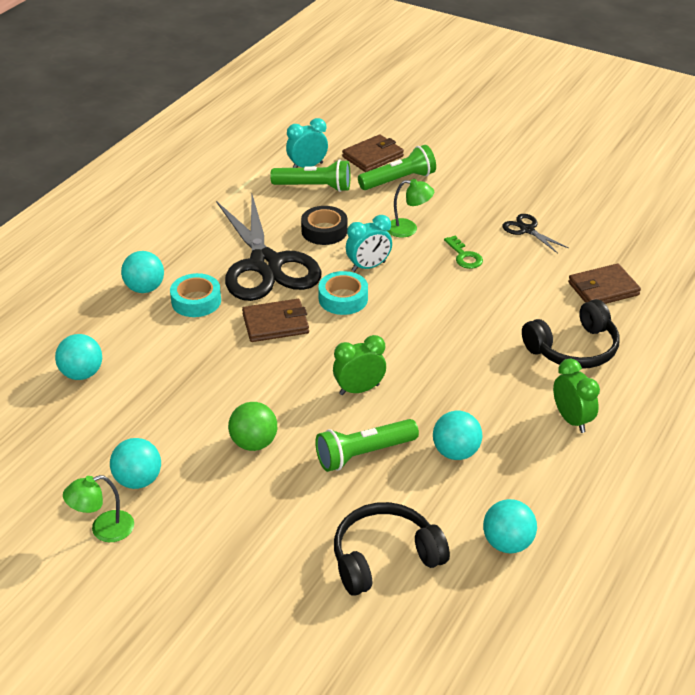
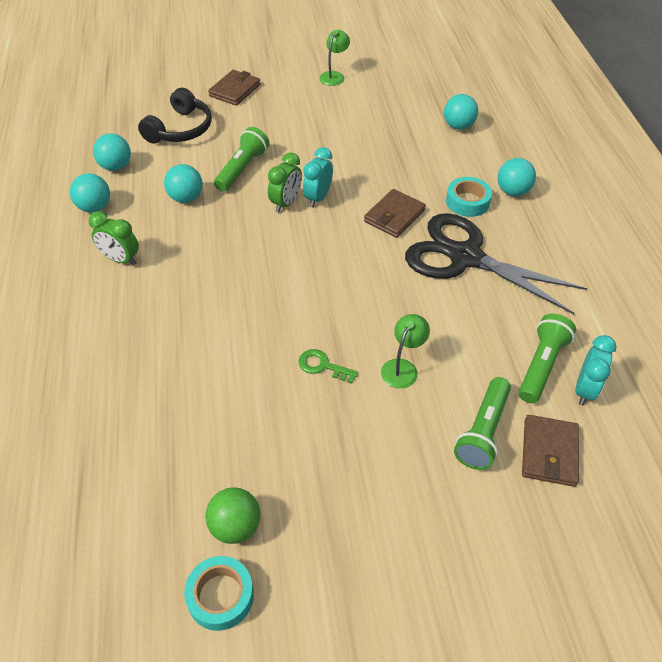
camera: 140 degrees right, 10 degrees up
turquoise ball [110,438,161,489] -> turquoise ball moved to [70,173,110,212]
green ball [228,402,277,451] -> green ball moved to [205,487,260,544]
green flashlight [270,159,350,192] -> green flashlight turned 150 degrees clockwise [519,314,576,403]
black tape [301,206,347,245] -> none
turquoise tape [318,271,368,315] -> turquoise tape moved to [184,556,254,631]
turquoise clock [346,215,392,272] -> turquoise clock moved to [303,147,333,208]
green lamp [387,179,434,237] -> green lamp turned 150 degrees clockwise [381,314,430,389]
black scissors [502,214,568,253] -> none
black headphones [522,299,620,369] -> none
brown wallet [568,264,641,304] -> brown wallet moved to [208,70,261,106]

